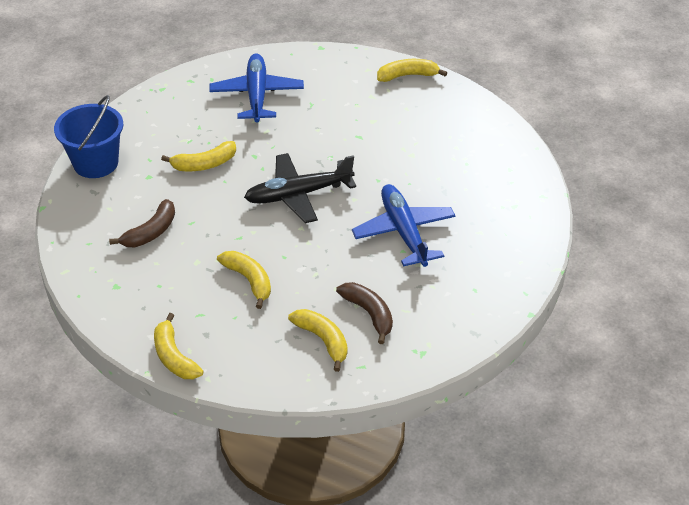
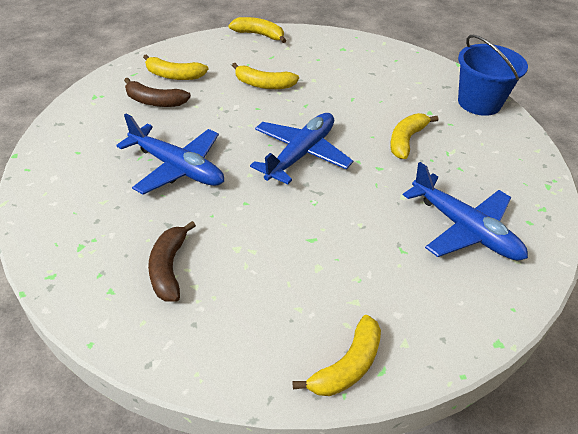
camera: 140 degrees right, 0 degrees up
brown banana [109,199,175,247] -> brown banana moved to [148,221,196,302]
black plane [244,153,356,223] -> blue plane [250,113,353,184]

